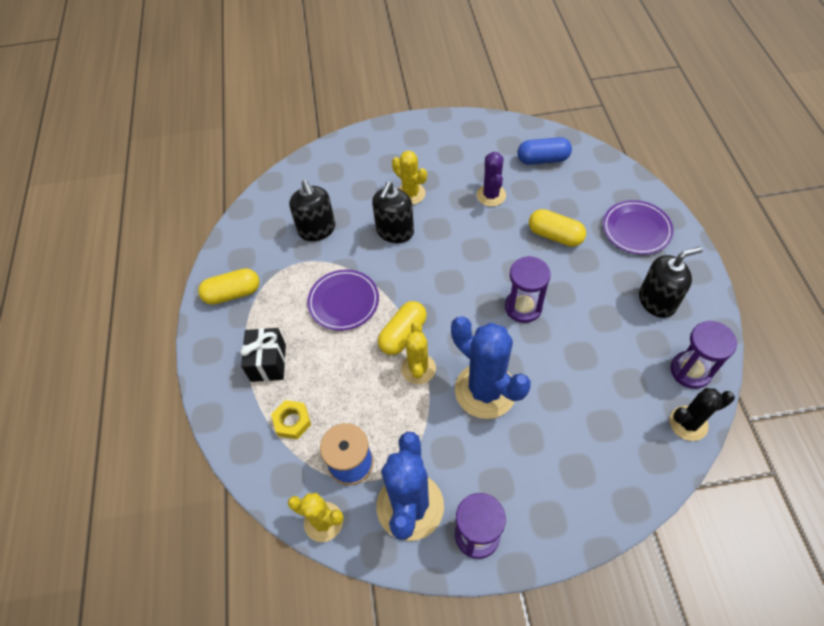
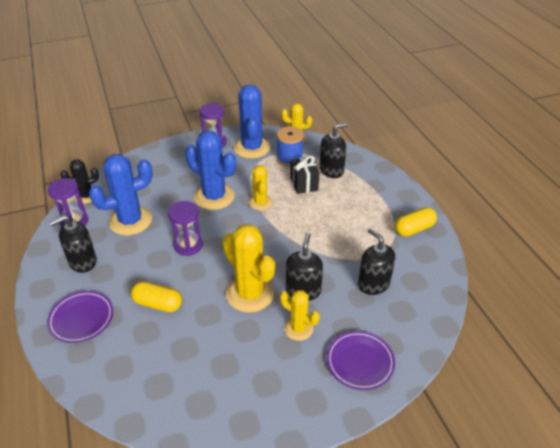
camera: 165 degrees right, 15 degrees down
black gift [240,328,286,382] -> black gift moved to [290,156,319,194]
yellow nut [271,400,311,439] -> black soap dispenser [320,123,348,178]
purple plate [307,270,379,331] -> purple plate moved to [327,331,395,390]
yellow capsule [378,301,427,355] -> none
purple cactus [476,152,506,206] -> none
blue capsule [517,137,572,165] -> none
none -> blue cactus [89,154,153,236]
none -> yellow cactus [222,224,275,313]

